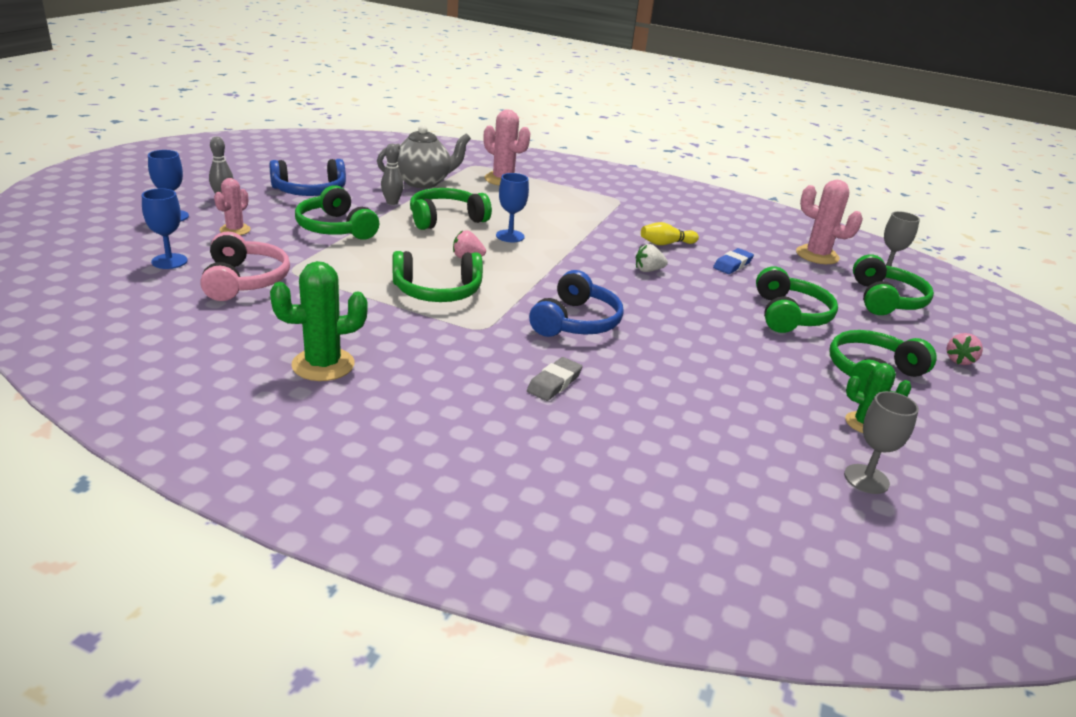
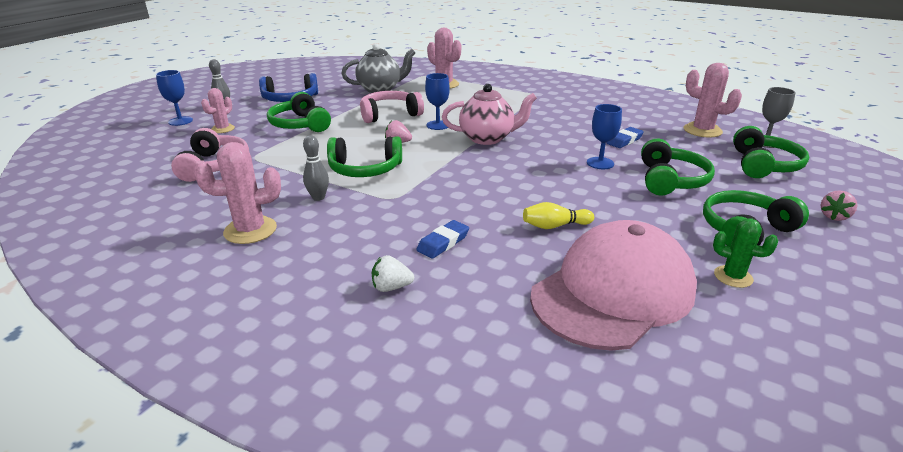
camera: 10 degrees right, 0 degrees up
blue goblet [142,188,188,269] -> blue goblet moved to [587,104,622,169]
green cactus [270,261,368,381] -> pink cactus [193,142,281,244]
grey bowling pin [381,144,404,205] -> grey bowling pin moved to [303,135,329,201]
green headphones [410,188,492,230] -> pink headphones [360,91,424,123]
grey eraser [527,357,583,401] -> blue eraser [416,220,469,259]
blue headphones [529,270,624,337] -> none
white strawberry [636,244,668,272] -> white strawberry moved to [372,255,414,292]
yellow bowling pin [641,222,699,245] -> yellow bowling pin moved to [523,202,594,229]
grey goblet [844,391,919,494] -> none
none -> pink teapot [442,84,537,145]
none -> pink cap [530,220,697,351]

